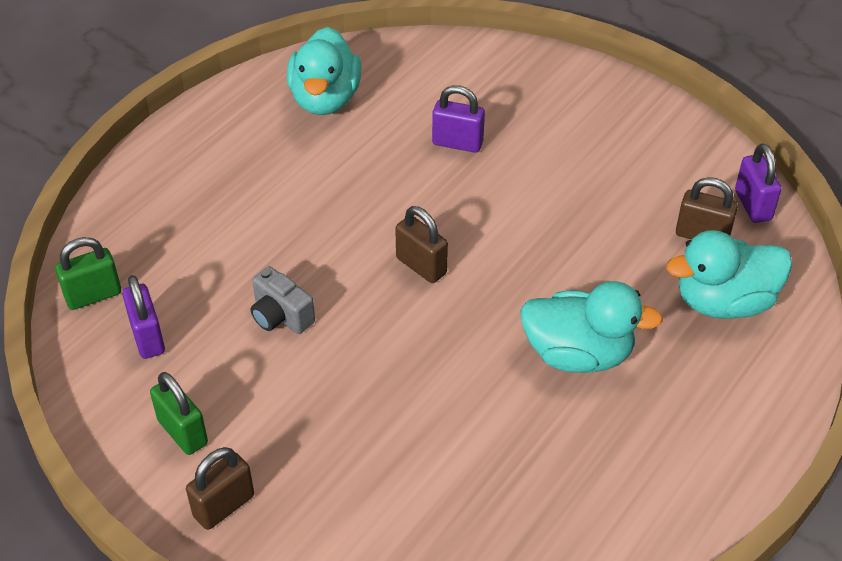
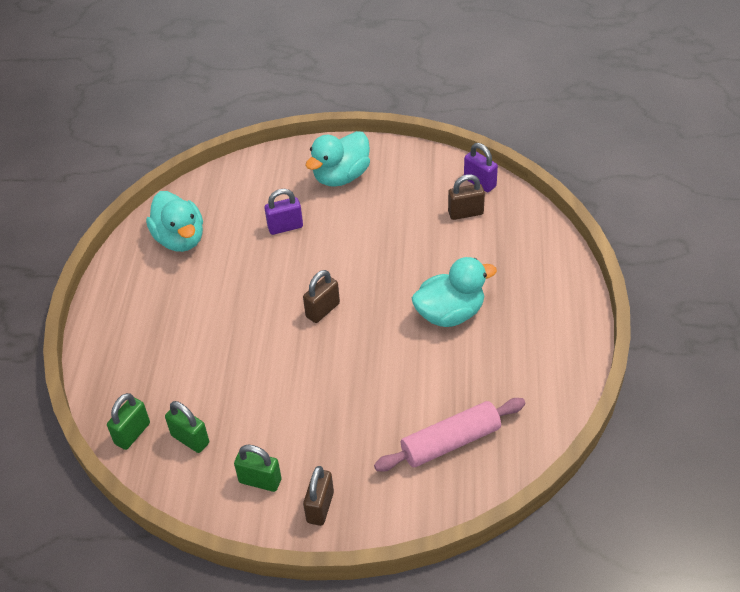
camera: 30 degrees left, 0 degrees up
purple padlock [122,275,165,359] -> green padlock [165,401,209,453]
grey camera [251,266,315,334] -> none
brown padlock [395,206,448,283] -> brown padlock turned 60 degrees counterclockwise [303,270,340,323]
turquoise duck [666,230,792,319] -> turquoise duck moved to [305,131,370,187]
none -> pink rolling pin [374,398,525,472]

